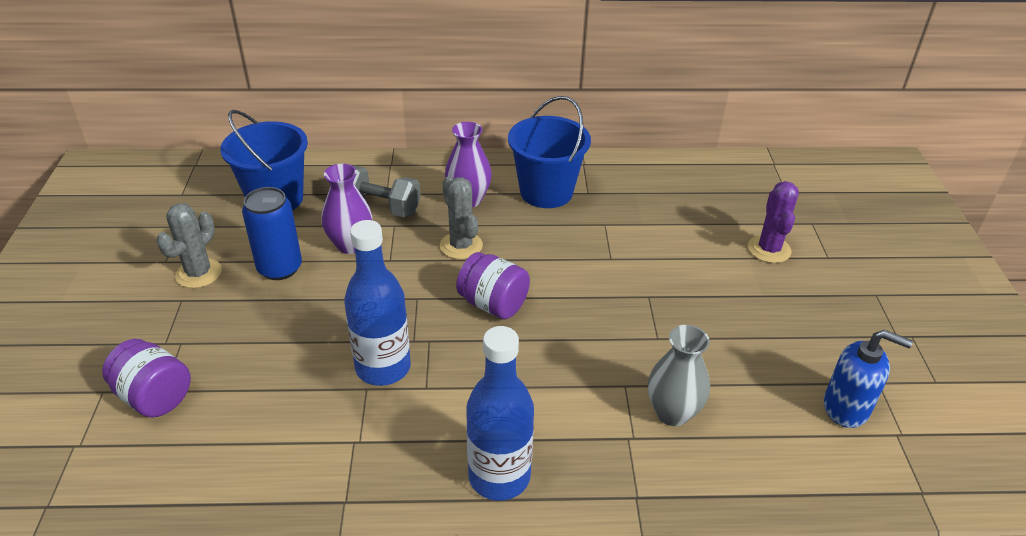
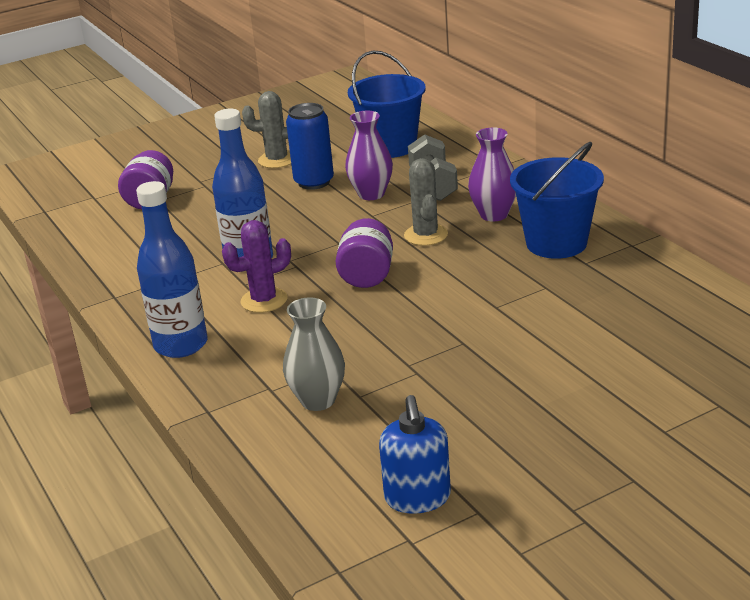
camera: 65 degrees right, 10 degrees down
grey cactus [440,176,483,259] -> grey cactus turned 45 degrees counterclockwise [404,158,448,246]
purple cactus [748,181,799,263] -> purple cactus moved to [222,220,291,313]

